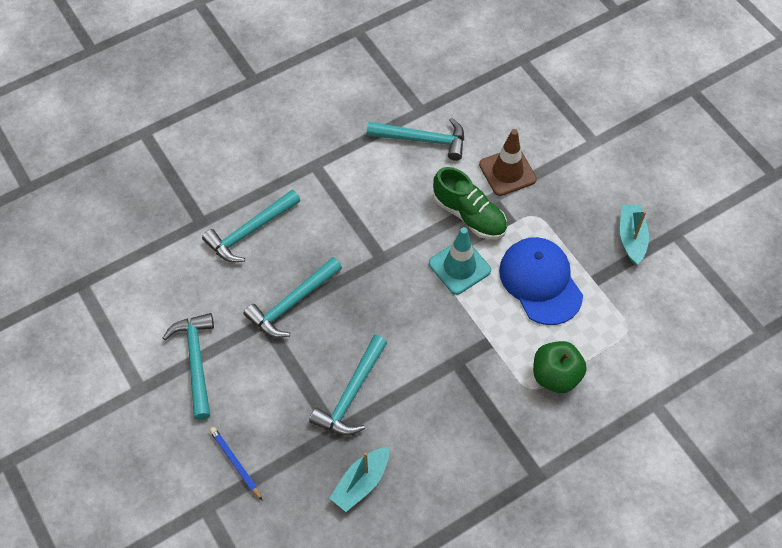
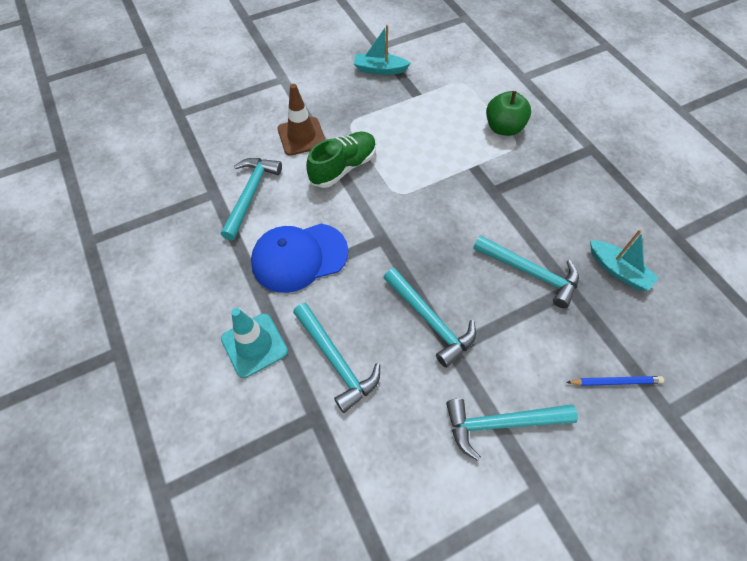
camera: 85 degrees left, 0 degrees up
blue pencil [209,427,262,500] -> blue pencil turned 150 degrees counterclockwise [566,376,664,386]
turquoise traffic cone [429,227,491,295] -> turquoise traffic cone moved to [221,308,288,378]
blue cap [499,237,583,325] -> blue cap moved to [251,224,348,293]

